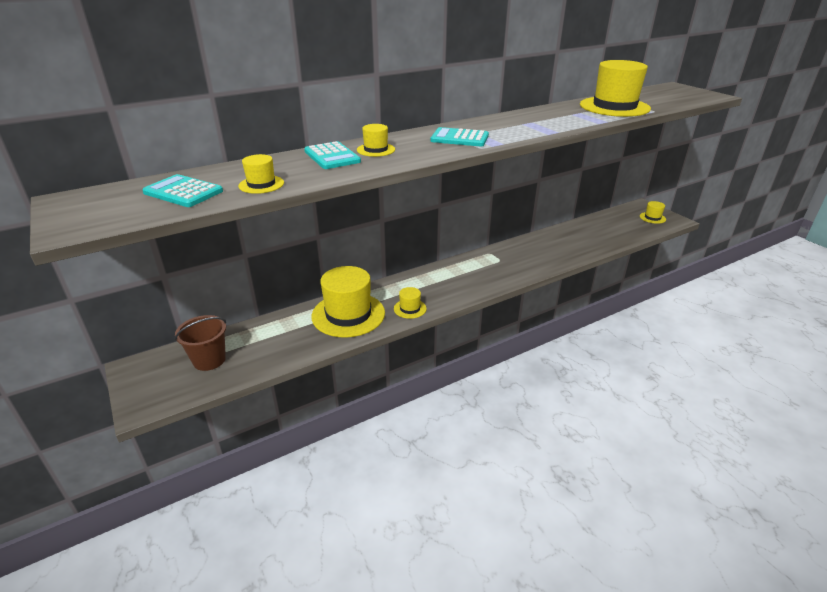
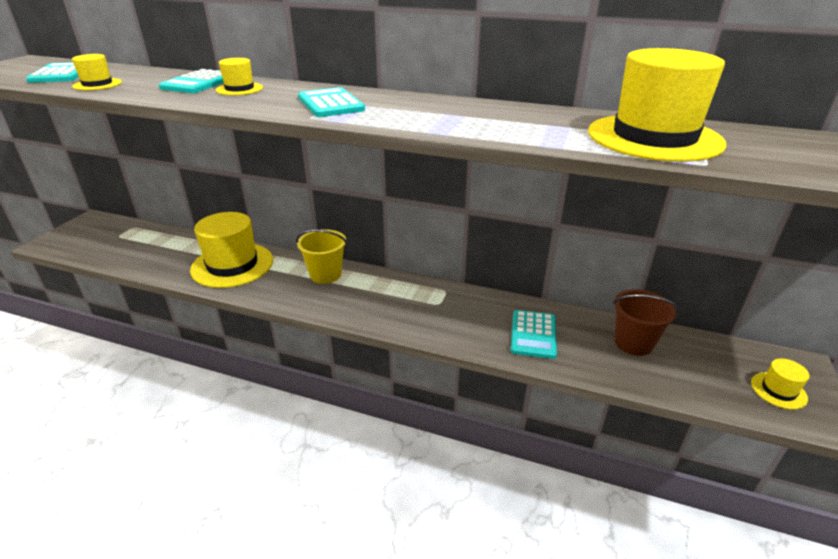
camera: 50 degrees right, 0 degrees up
brown bucket [175,315,226,371] -> brown bucket moved to [613,289,679,356]
yellow hat [394,287,427,319] -> none
none -> yellow bucket [296,229,347,284]
none -> turquoise calculator [511,310,557,359]

